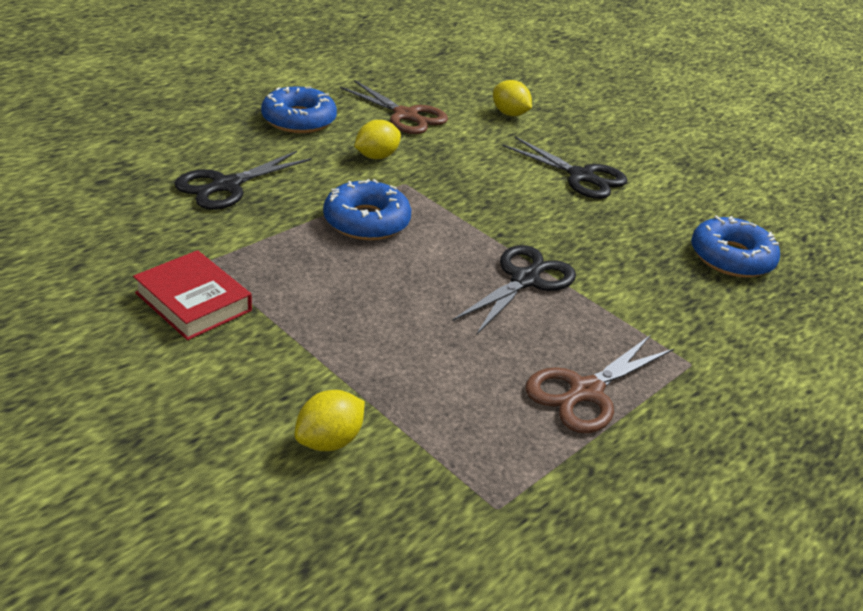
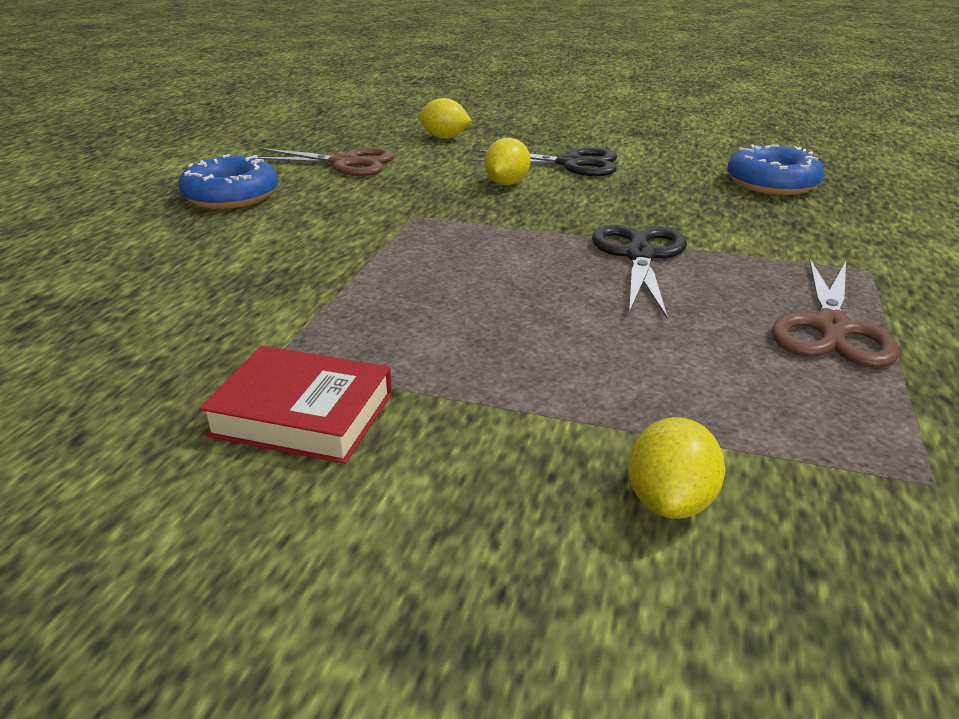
camera: 25 degrees left, 5 degrees down
black scissors [174,151,312,210] -> none
blue donut [323,179,411,240] -> none
yellow lemon [354,120,401,159] -> yellow lemon moved to [484,138,531,185]

